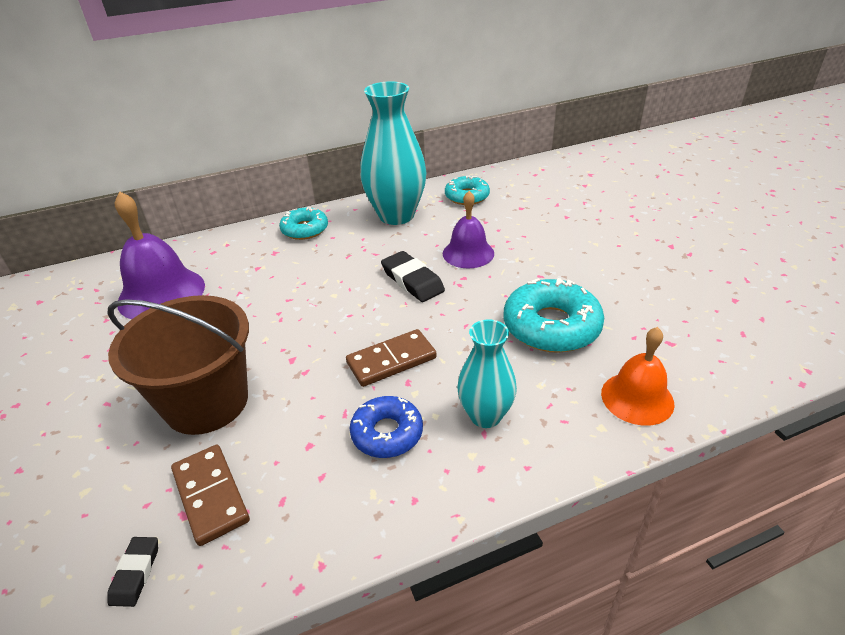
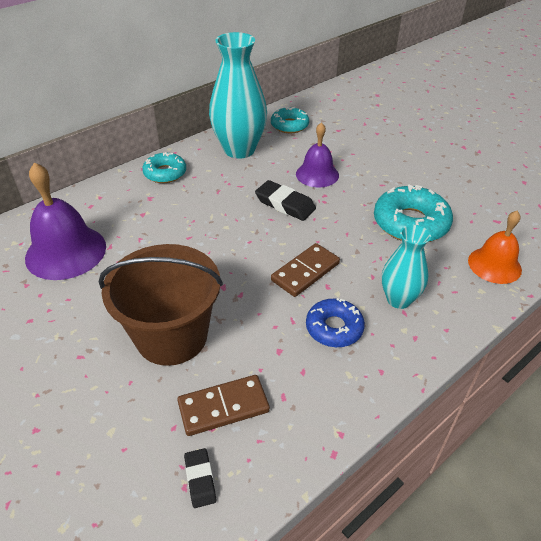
camera: 20 degrees left, 5 degrees up
brown domino [171,445,250,546] -> brown domino turned 60 degrees counterclockwise [177,375,270,436]

